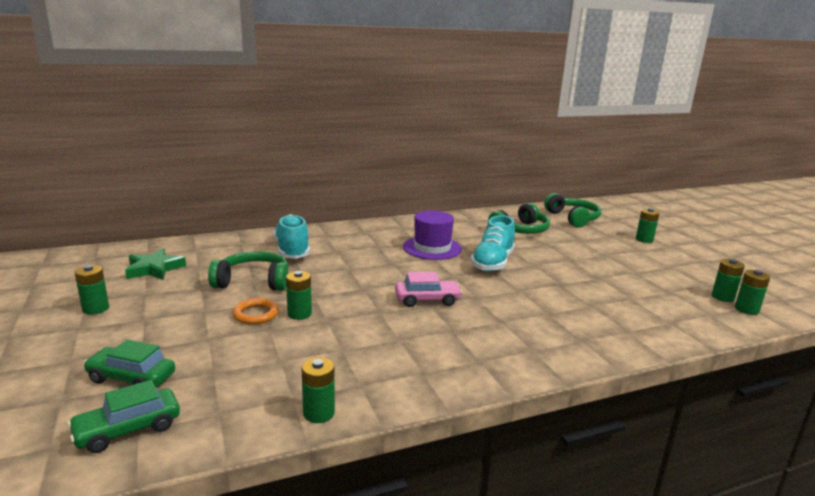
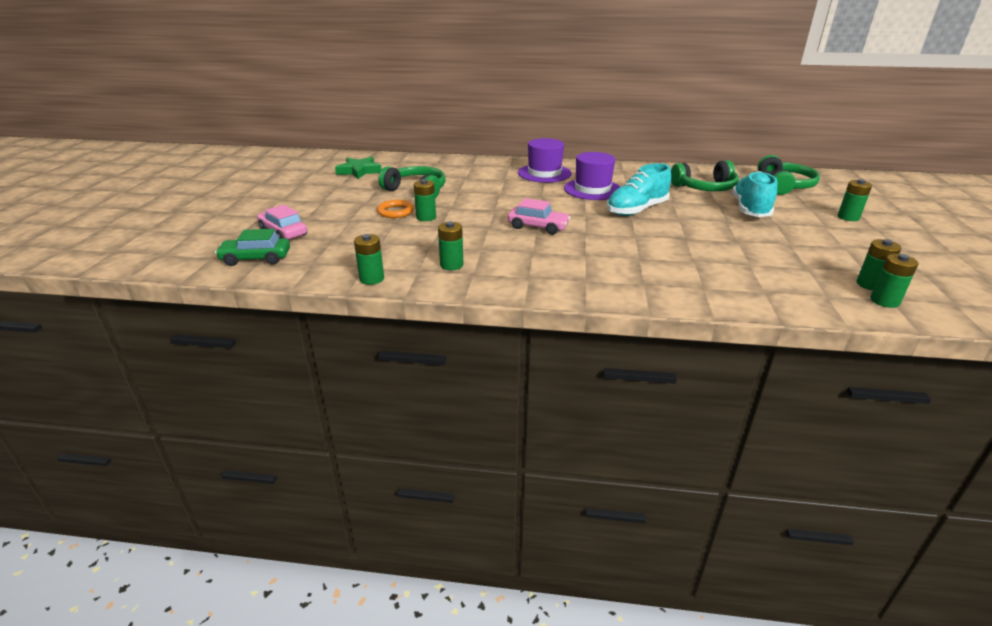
camera: 30 degrees right, 10 degrees up
green battery [75,265,109,315] -> green battery moved to [438,221,464,270]
green car [83,340,175,387] -> pink car [257,205,307,239]
turquoise shoe [274,214,310,259] -> turquoise shoe moved to [732,171,778,217]
none -> purple hat [518,138,572,183]

